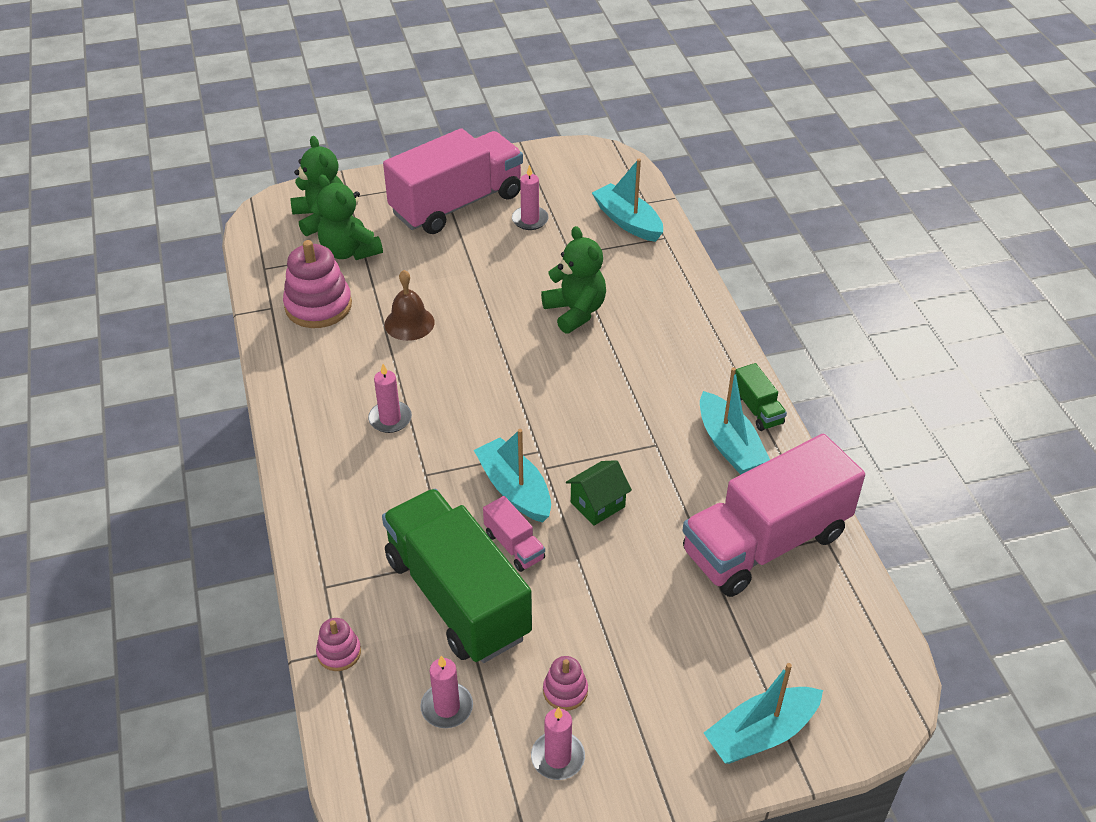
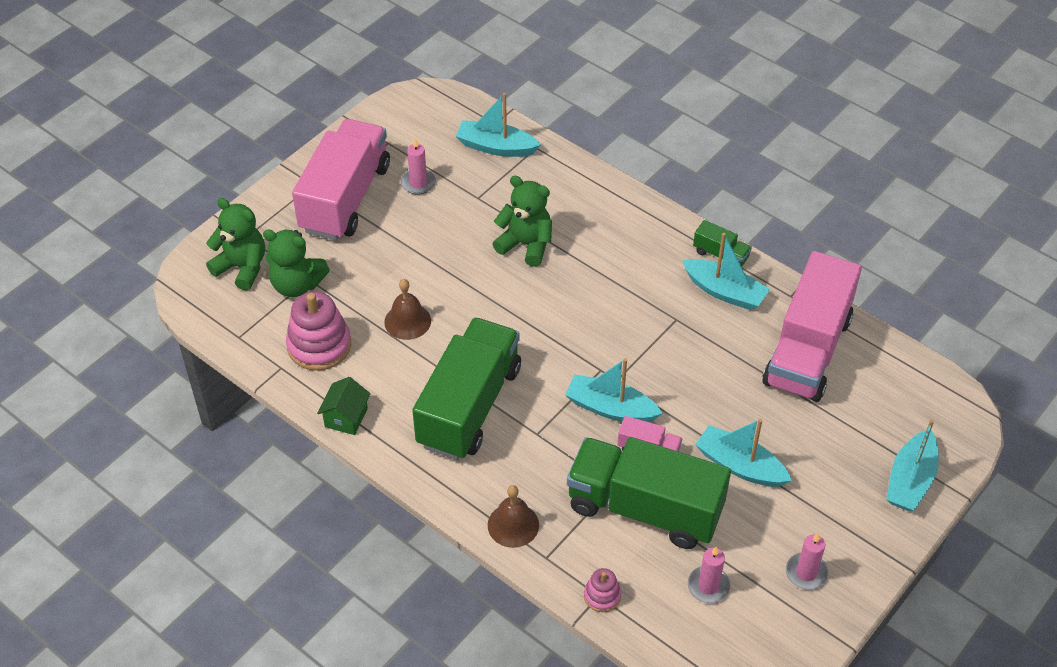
camera: 35 degrees left, 5 degrees up
pink candle [368,364,412,433] -> green truck [412,317,521,460]
pink stacking toy [543,656,588,711] -> none
green house [566,460,632,526] -> green house moved to [317,377,371,435]
none -> brown bell [488,485,539,548]
none -> turquoise boat [695,419,792,487]

